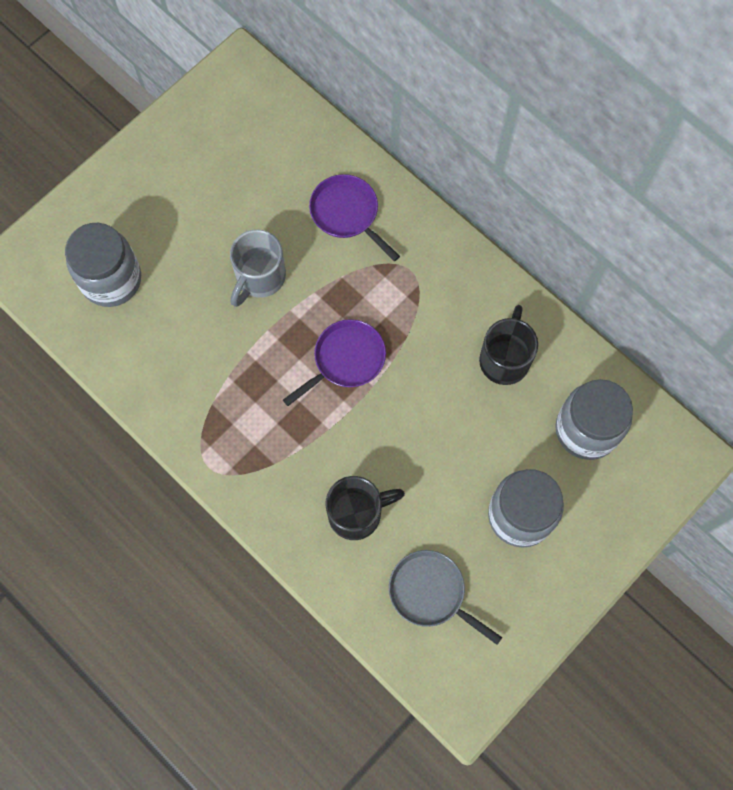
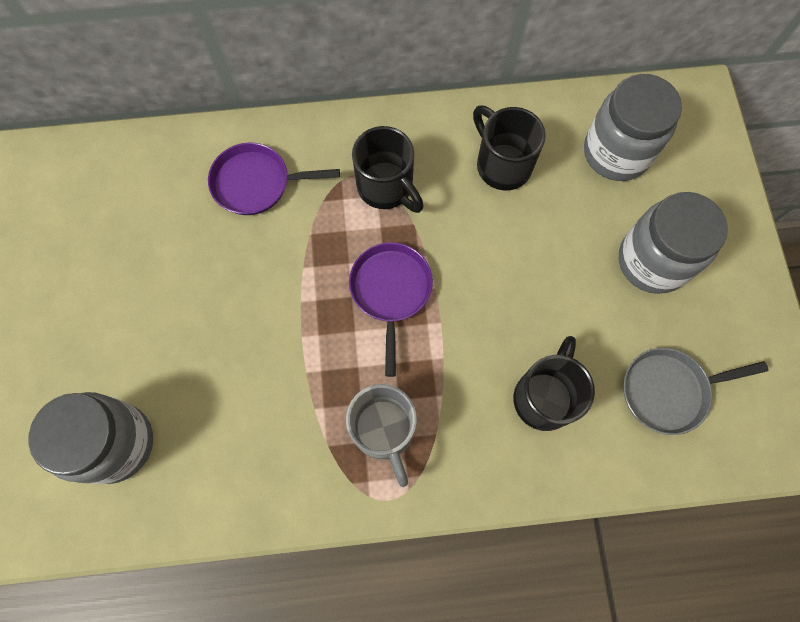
camera: 50 degrees left, 0 degrees up
grey mug [230,229,286,307] -> grey mug moved to [346,384,417,487]
none -> black mug [352,126,424,213]

